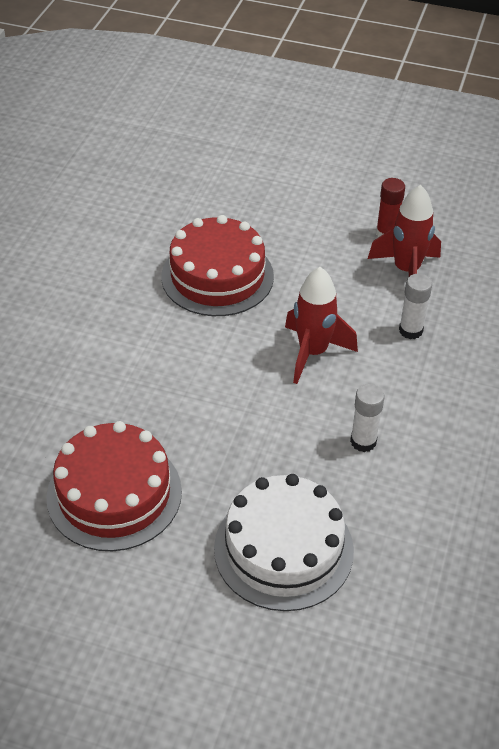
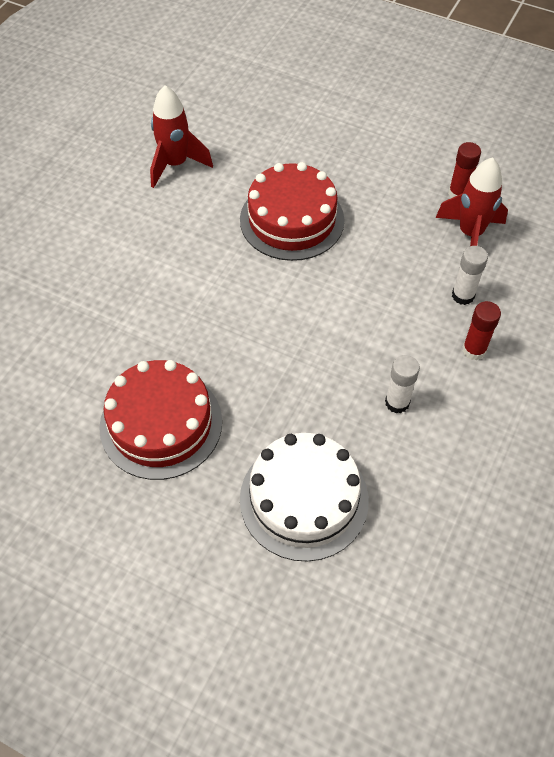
camera: 10 degrees right, 10 degrees up
red rocket [285,267,358,384] -> red rocket moved to [150,85,213,188]
none -> red glue stick [463,301,501,360]

